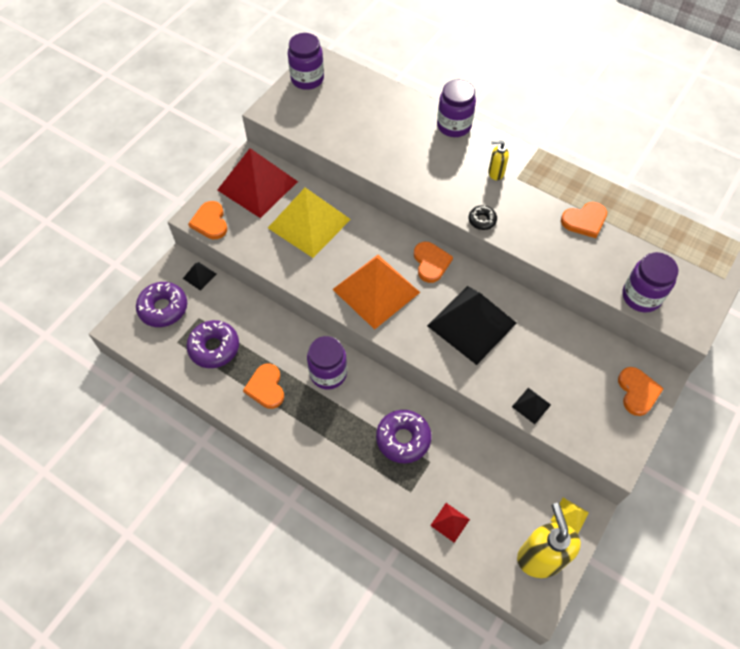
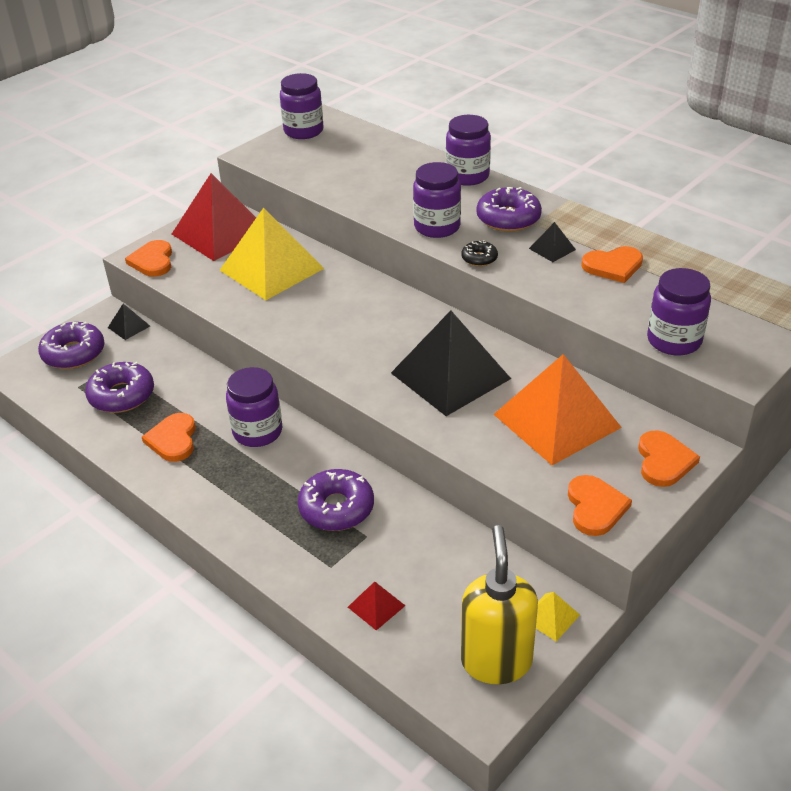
camera: 10 degrees right, 20 degrees down
orange pyramid [332,255,420,330] -> orange pyramid moved to [493,354,622,465]
orange heart [414,242,453,283] -> orange heart moved to [568,475,632,536]
yellow soap dispenser [488,140,509,180] -> purple donut [477,187,542,232]
black pyramid [512,388,551,424] -> black pyramid moved to [529,222,576,262]
none -> purple jar [413,162,461,238]

